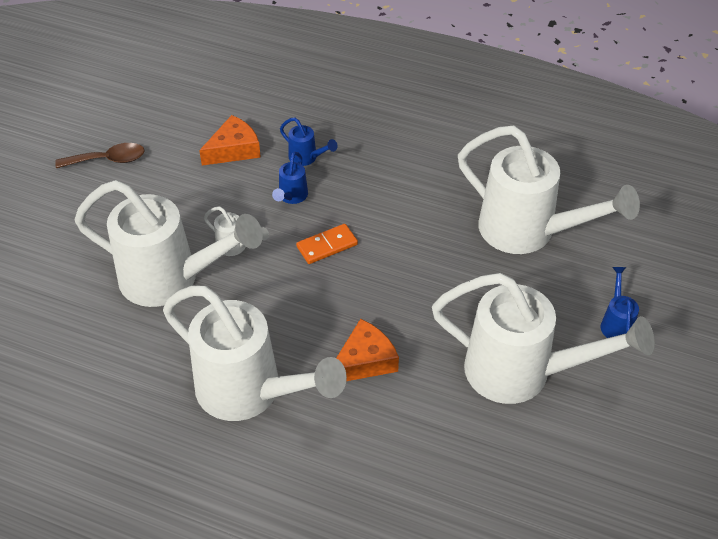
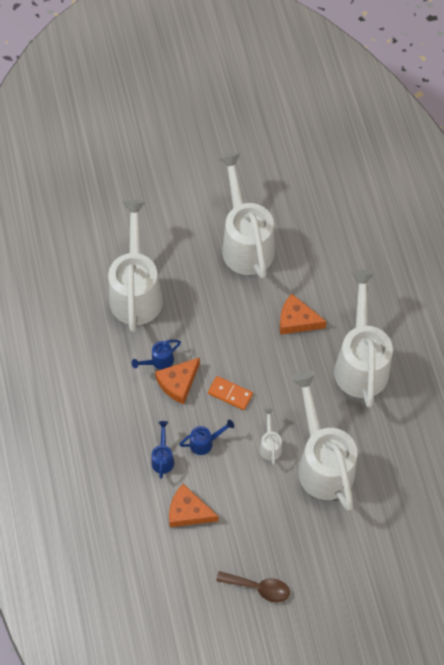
camera: 125 degrees left, 15 degrees up
brown spoon [55,143,145,168] -> brown spoon turned 150 degrees clockwise [216,571,290,603]
blue watering can [601,267,639,338] -> blue watering can moved to [132,340,181,370]
none -> orange cheese [155,357,200,404]

